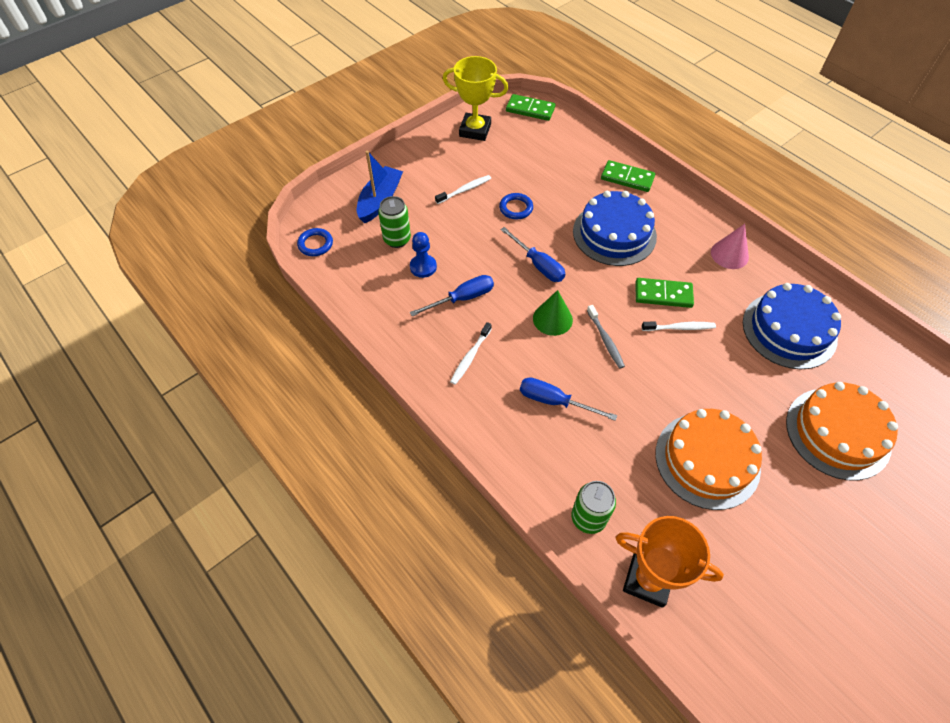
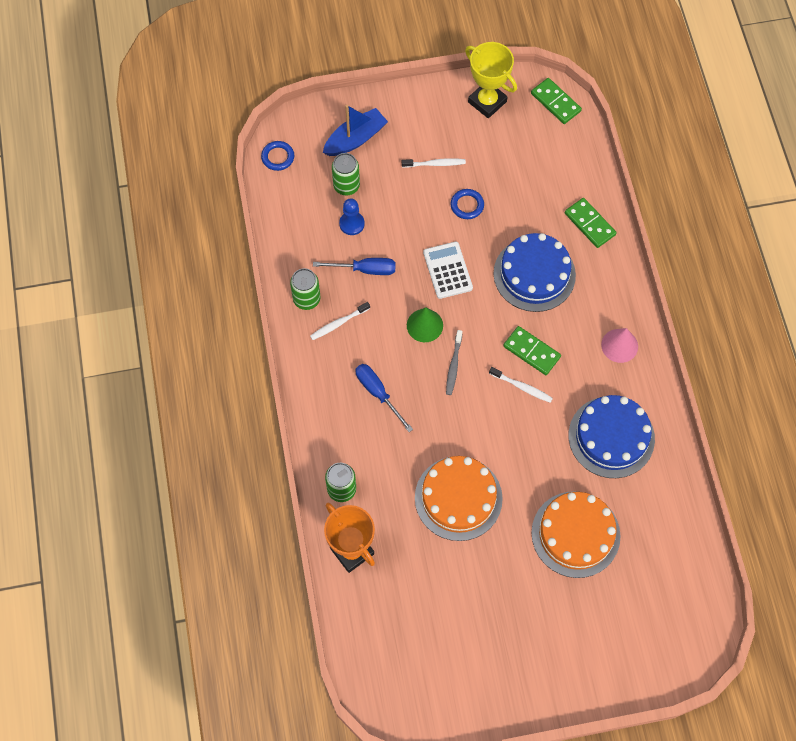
camera: 30 degrees right, 10 degrees up
blue screwdriver [501,227,565,282] -> white calculator [423,242,473,299]
none -> green can [290,268,320,310]

